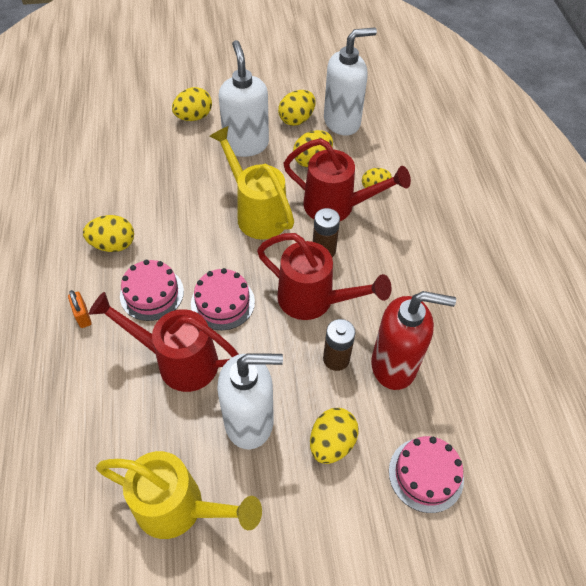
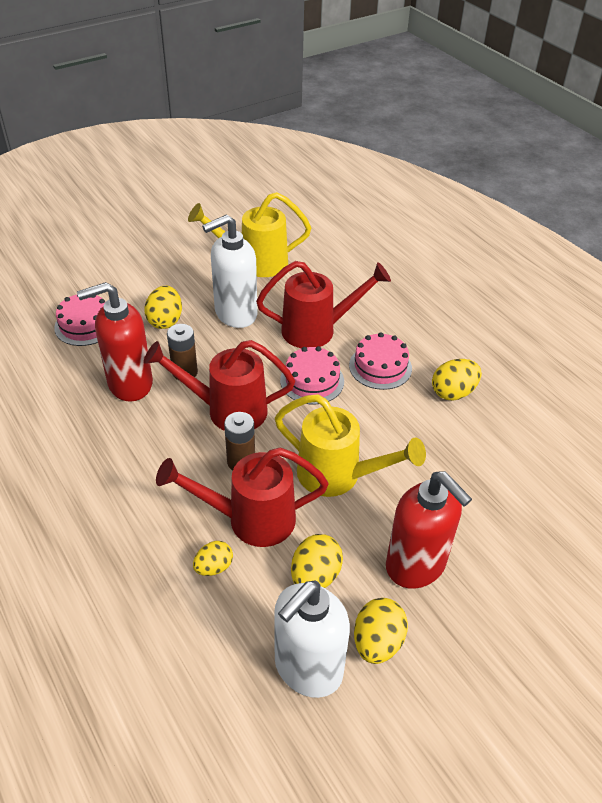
camera: 155 degrees right, 10 degrees down
orange padlock [68,290,92,328] -> none
yellow egg [172,87,212,121] -> none
white soap dispenser [219,40,269,157] -> red soap dispenser [386,471,472,589]

